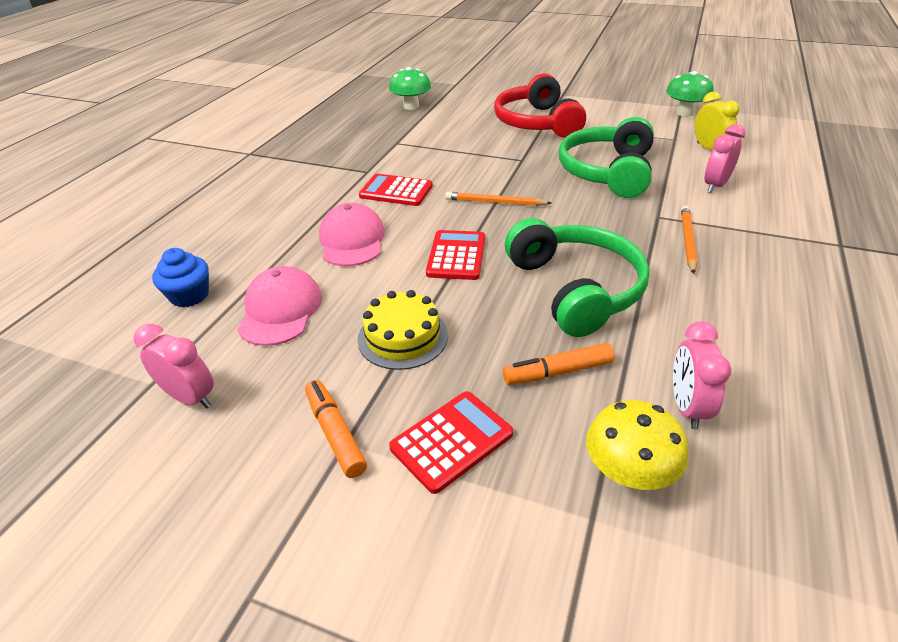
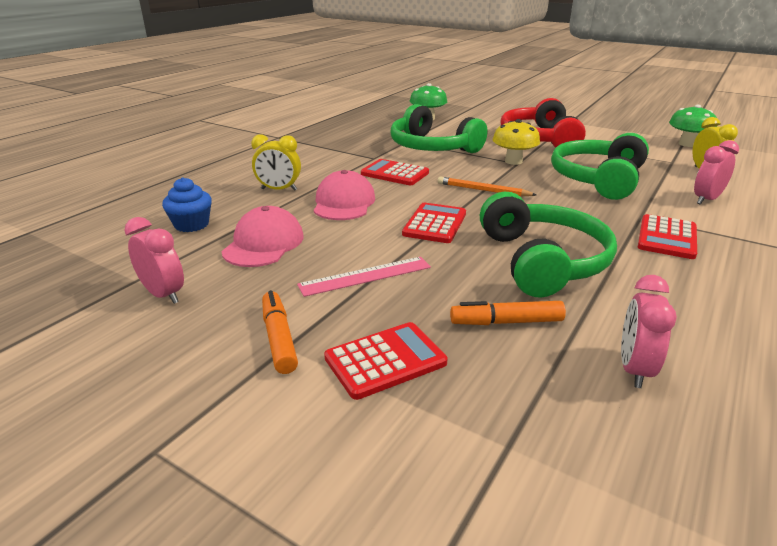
camera: 10 degrees right, 10 degrees down
yellow cake [357,290,448,370] -> pink ruler [297,257,431,297]
yellow mushroom [586,400,688,490] -> yellow mushroom moved to [492,119,540,165]
orange pencil [681,205,697,274] -> red calculator [638,214,697,259]
none -> yellow clock [251,135,301,191]
none -> green headphones [390,104,488,153]

